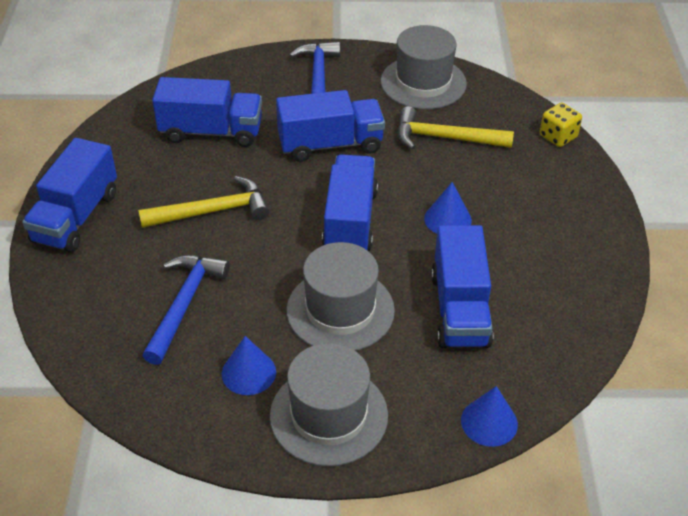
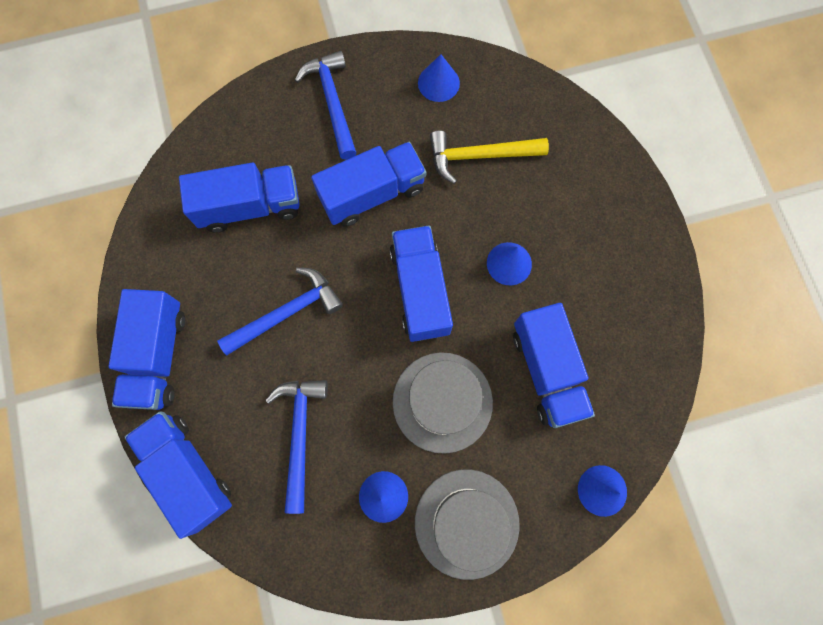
camera: 15 degrees left, 30 degrees up
yellow hammer [138,176,269,228] -> blue hammer [217,267,343,356]
grey hat [380,25,467,109] -> blue cone [418,54,460,102]
yellow dice [540,103,582,147] -> none
none -> blue truck [125,411,232,539]

